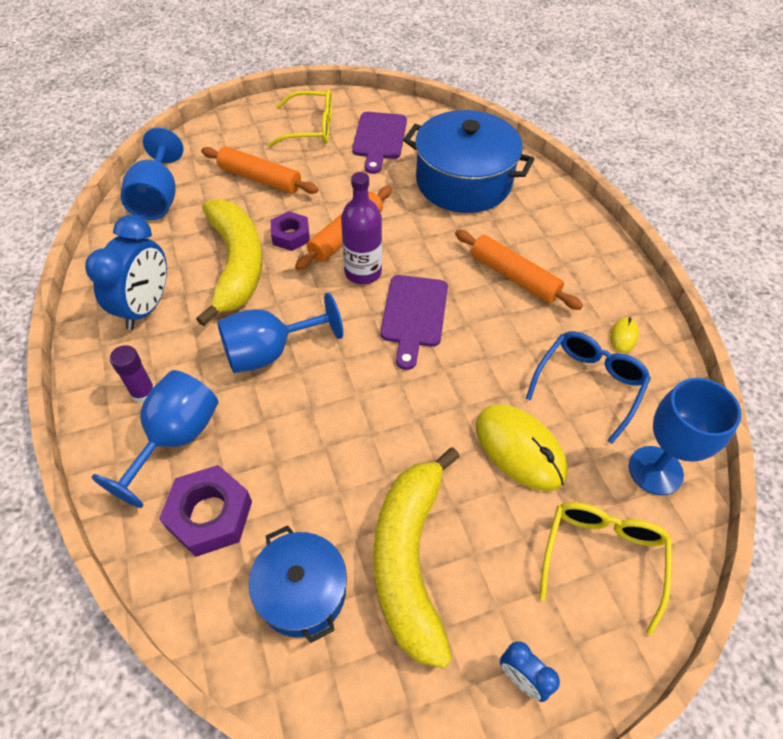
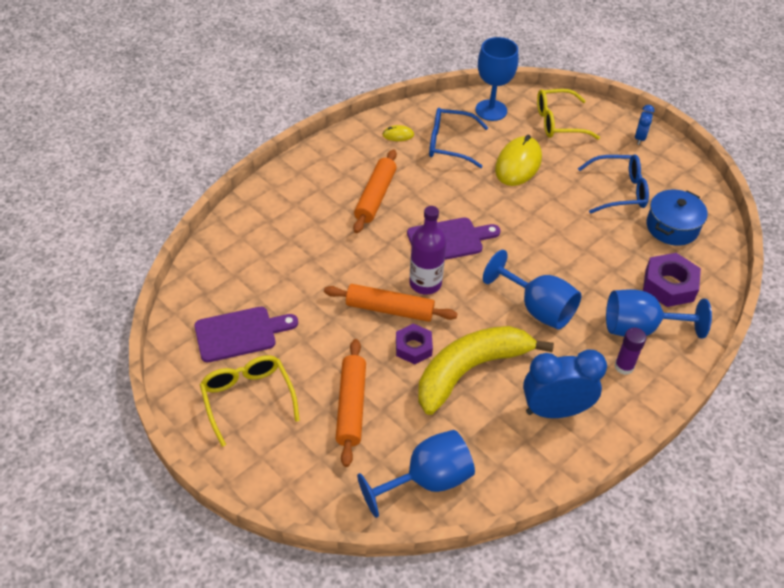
camera: 115 degrees left, 5 degrees down
yellow banana [373,447,460,669] -> blue glasses [578,154,649,214]
blue pot [403,110,534,213] -> none

